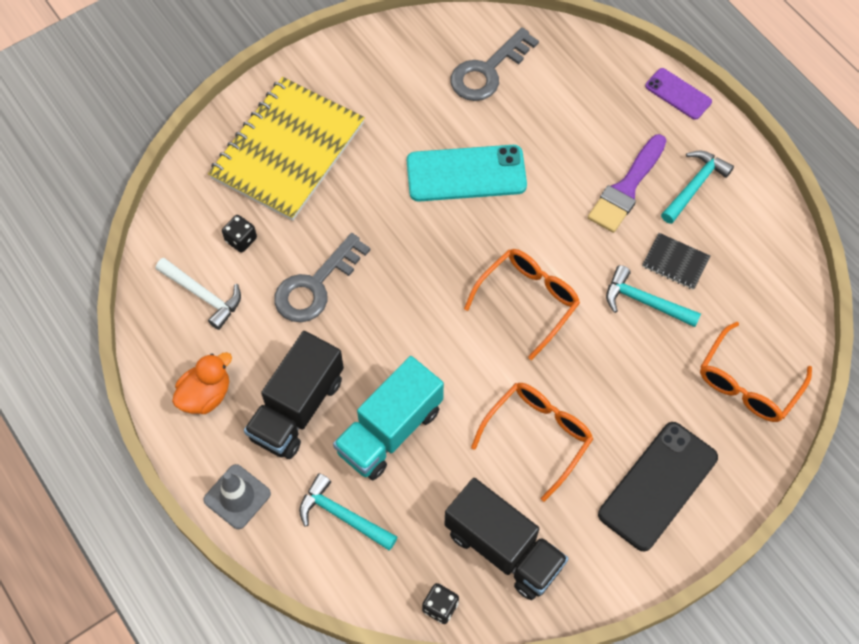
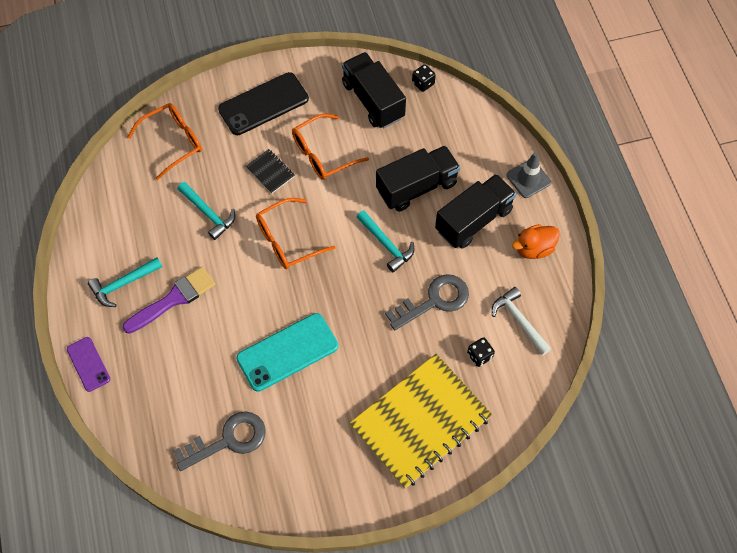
camera: 160 degrees left, 0 degrees up
turquoise hammer [299,473,397,551] -> turquoise hammer moved to [356,210,414,272]
turquoise truck [333,356,444,480] -> black truck [376,145,460,212]
turquoise phone [407,145,527,201] -> turquoise phone turned 45 degrees counterclockwise [236,313,338,392]
black notebook [642,233,711,290] -> black notebook moved to [245,149,295,194]

